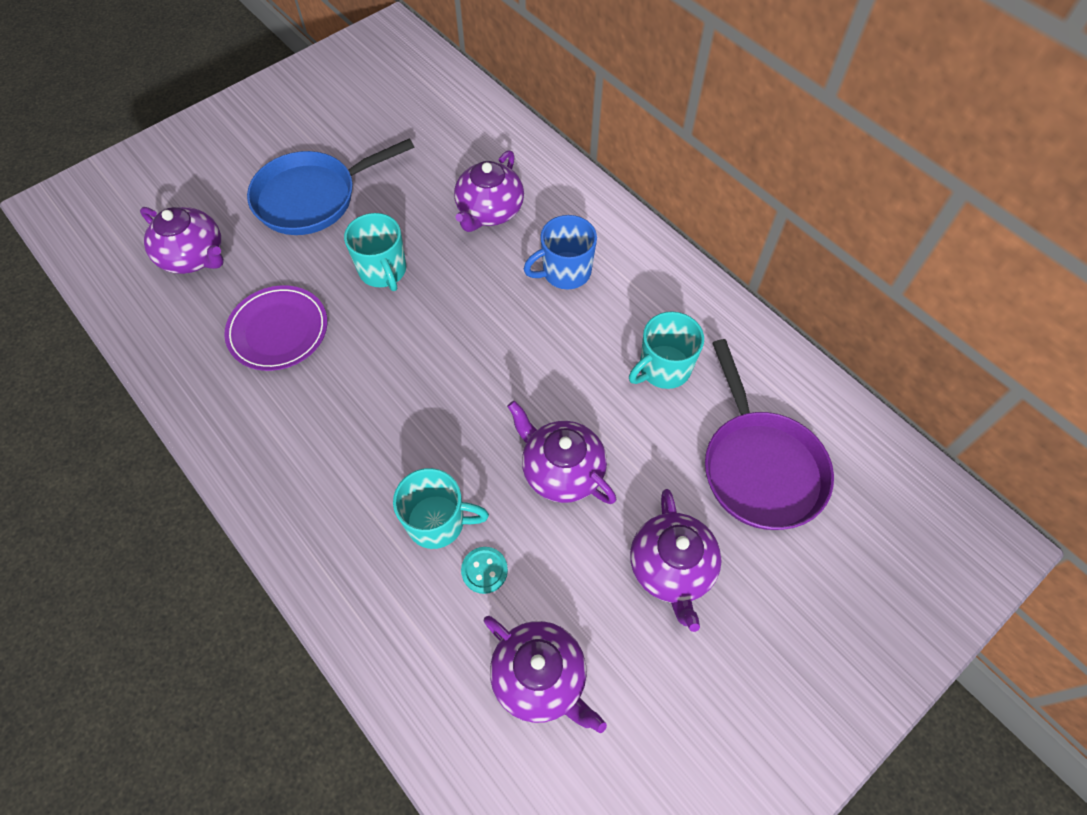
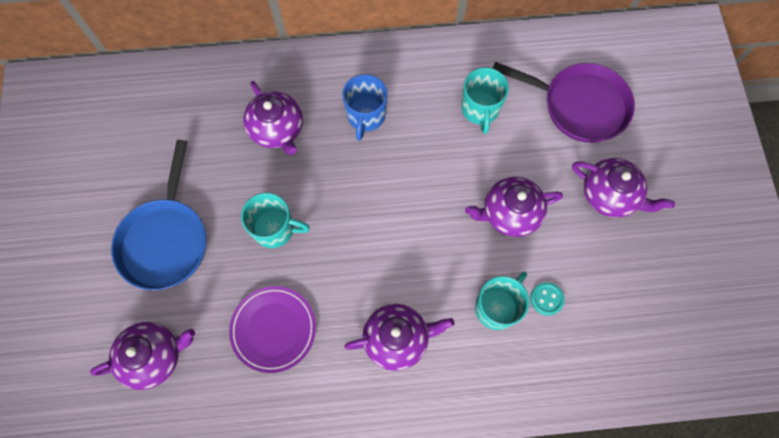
camera: 55 degrees left, 10 degrees up
purple teapot [484,616,607,733] -> purple teapot moved to [345,304,454,371]

